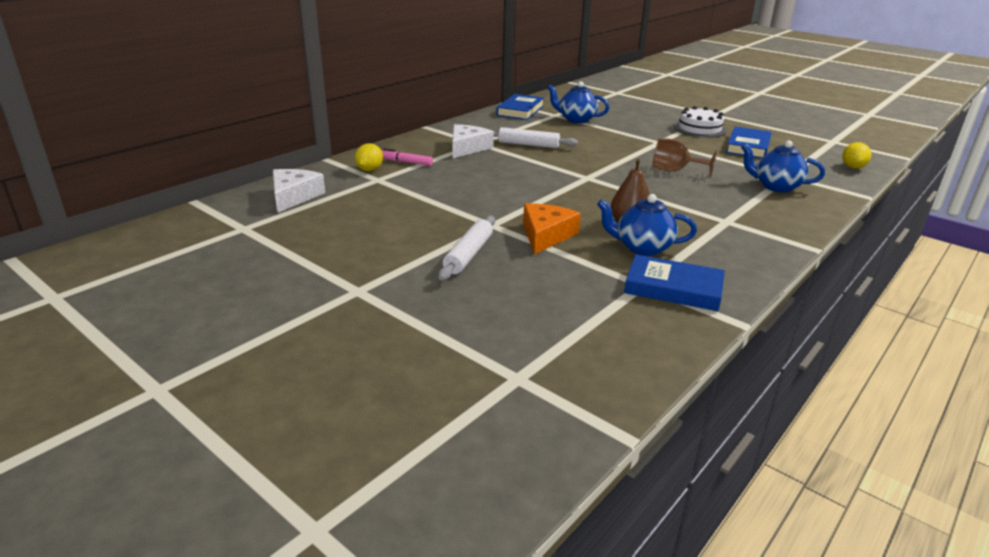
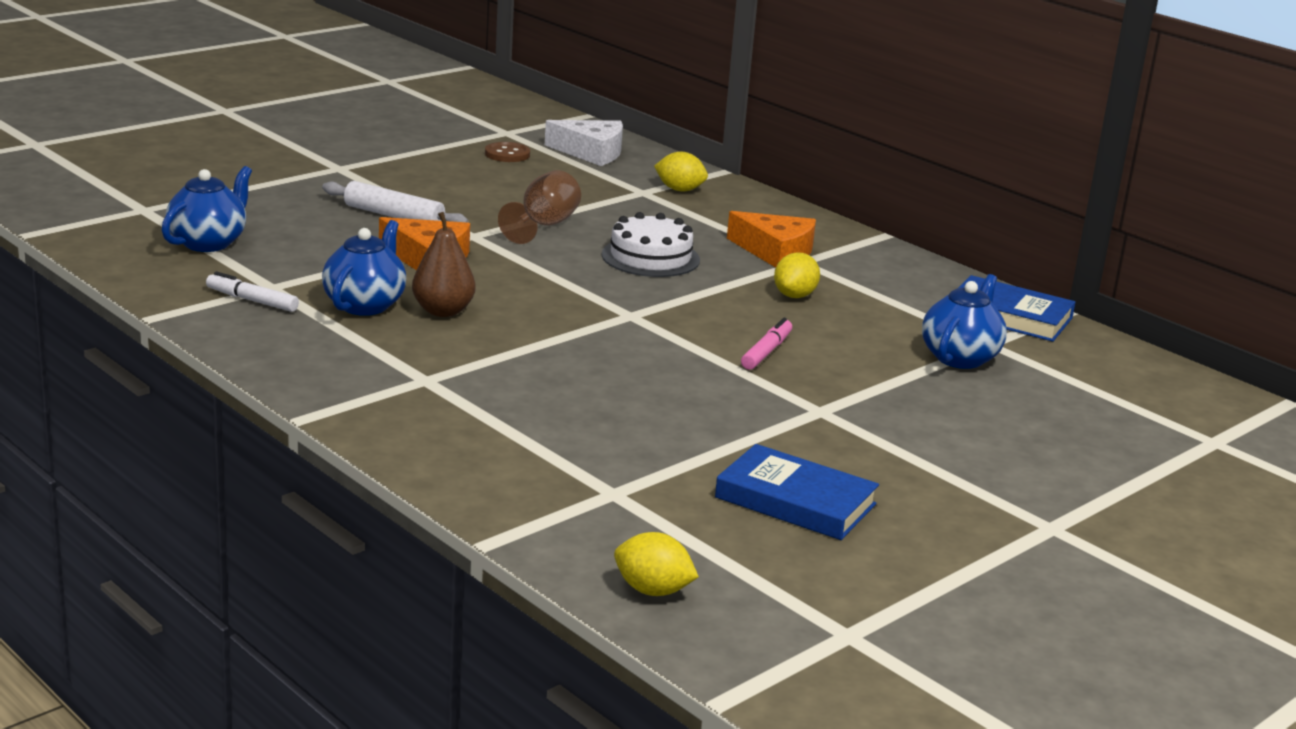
camera: 95 degrees right, 5 degrees down
pink marker [381,148,433,166] -> pink marker moved to [741,318,792,370]
white cheese [453,124,494,158] -> orange cheese [727,211,816,268]
white rolling pin [494,127,578,148] -> yellow lemon [774,252,820,298]
blue book [624,254,725,311] -> white marker [206,271,299,312]
brown goblet [652,138,718,177] -> brown goblet moved to [498,170,581,244]
white cake [674,106,726,138] -> white cake moved to [602,212,700,277]
blue teapot [741,141,825,192] -> blue teapot moved to [162,166,252,252]
none -> brown button [485,142,530,162]

